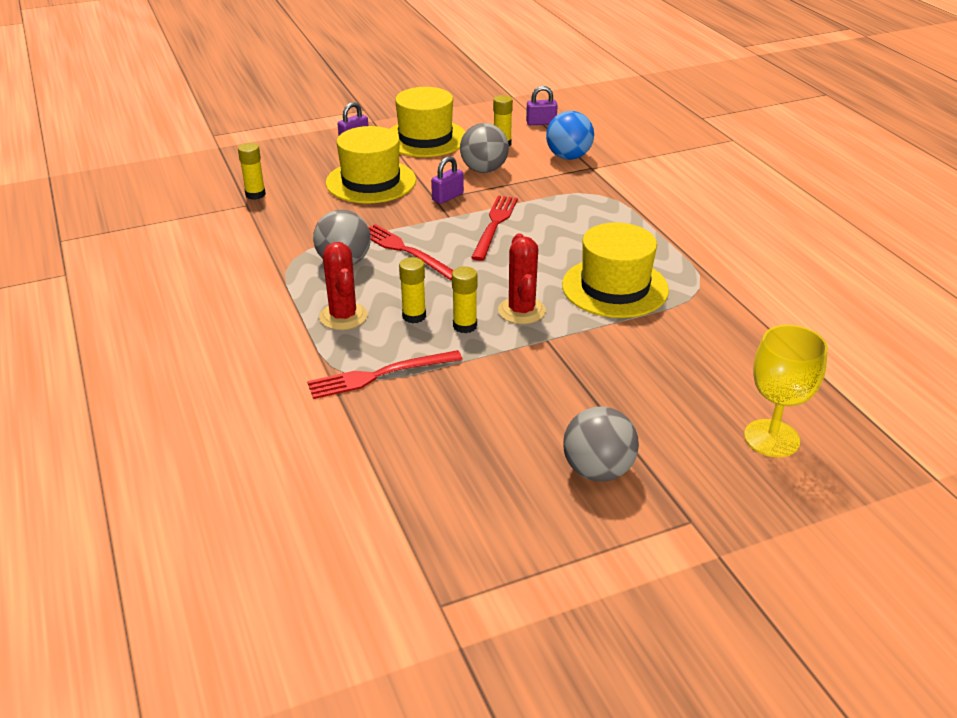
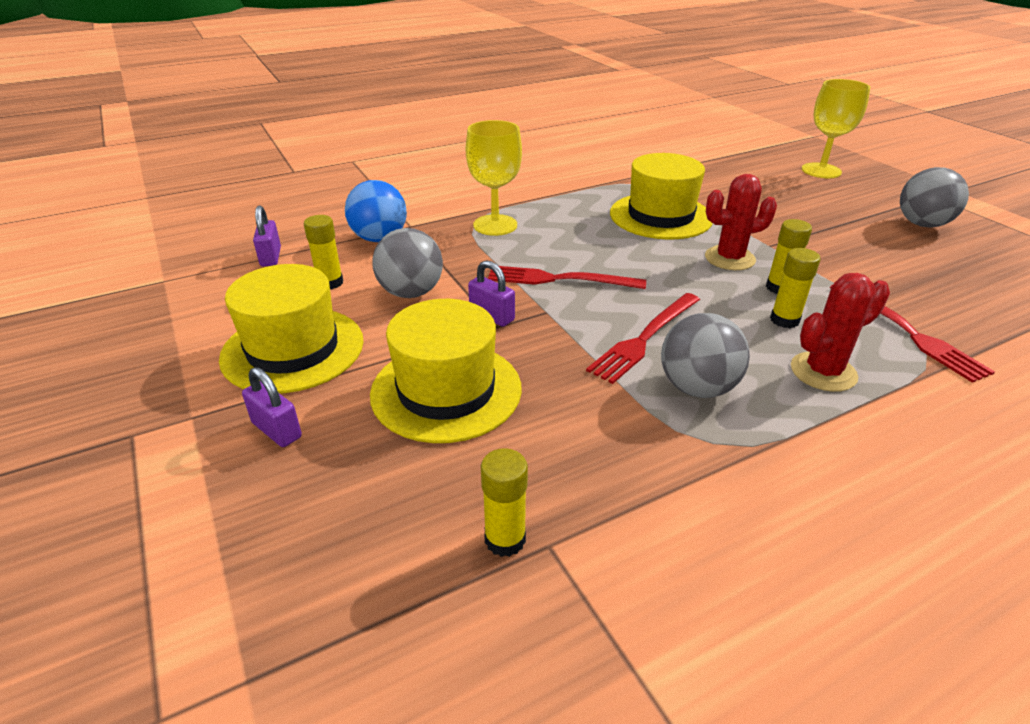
camera: 95 degrees left, 0 degrees up
none -> yellow goblet [466,120,522,236]

